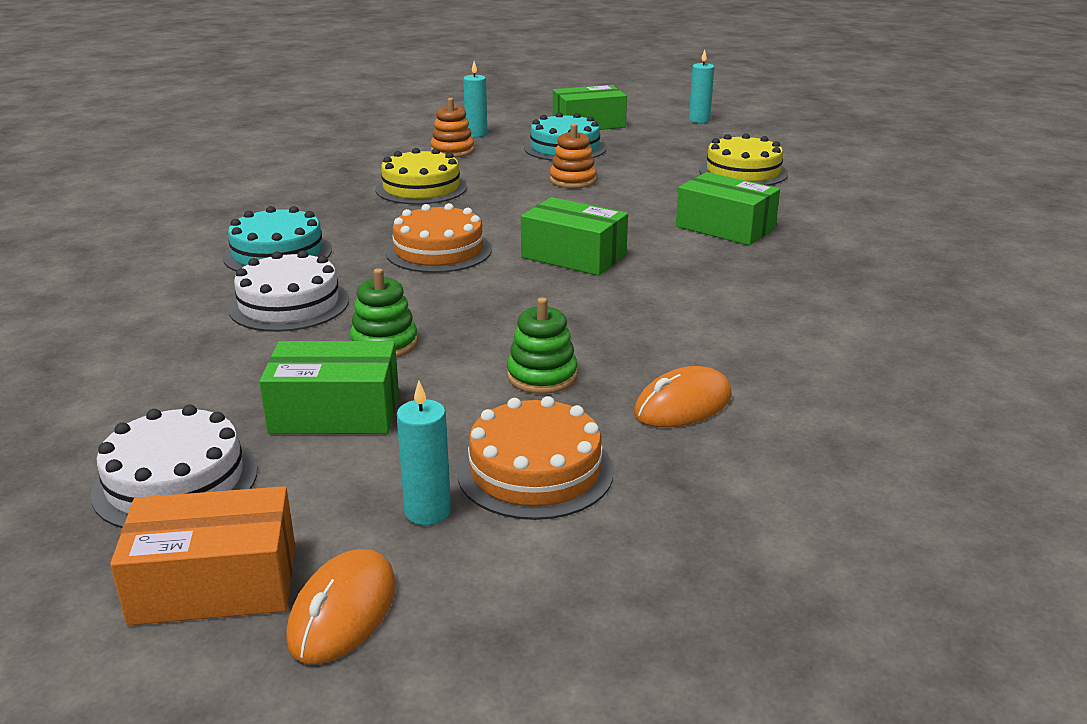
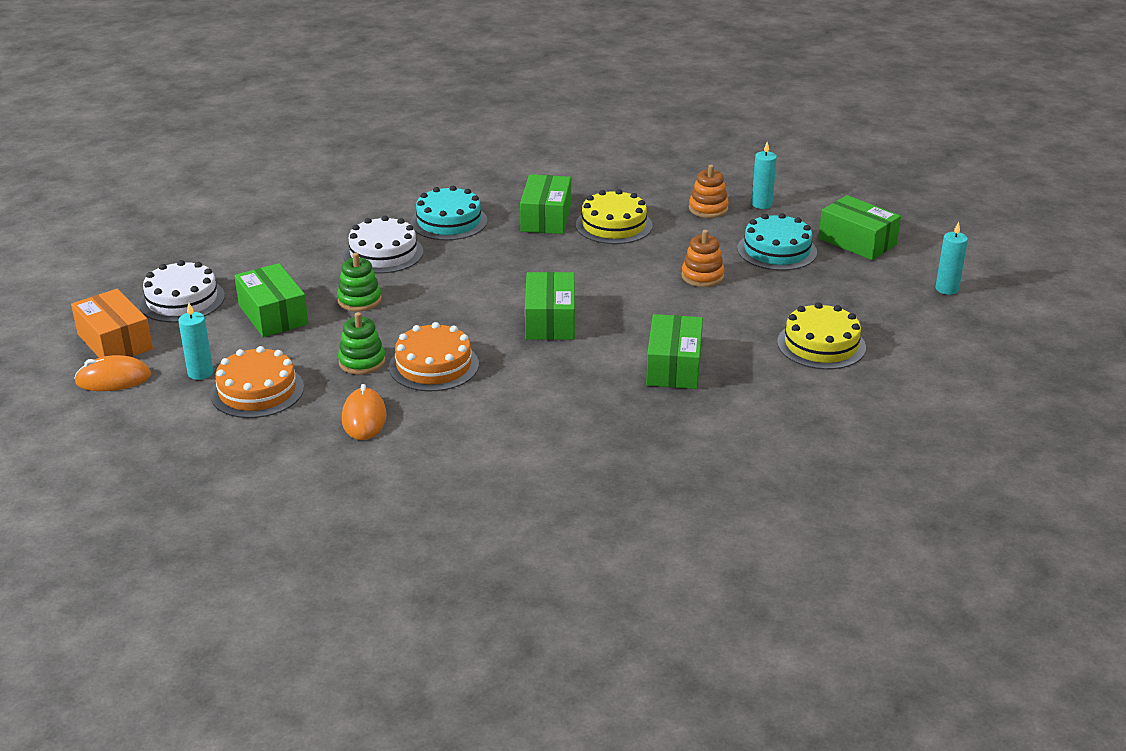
camera: 60 degrees right, 5 degrees up
orange cake [386,203,492,273] -> orange cake moved to [389,322,479,391]
orange mouse [634,366,732,427] -> orange mouse turned 60 degrees clockwise [342,384,387,440]
none -> green box [520,174,571,234]

